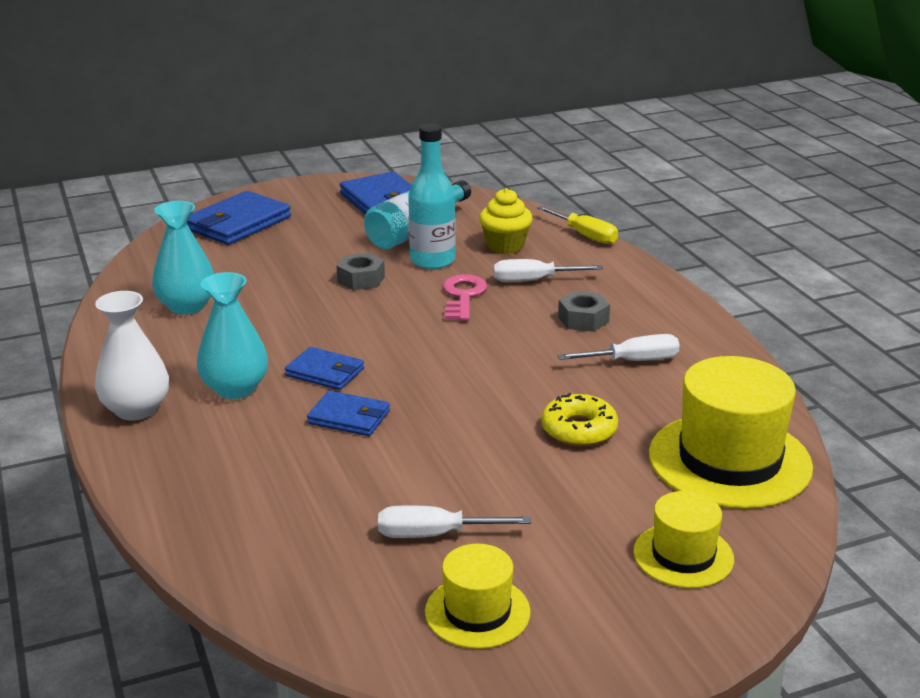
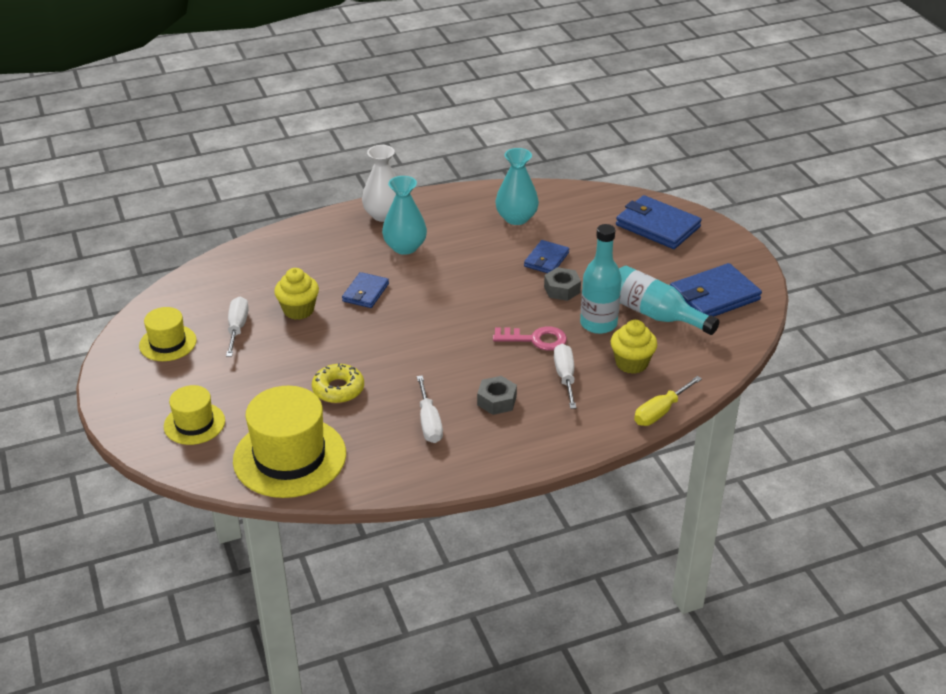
camera: 90 degrees right, 10 degrees up
blue wallet [285,347,364,390] -> blue wallet moved to [524,240,569,273]
none -> yellow cupcake [274,268,319,320]

